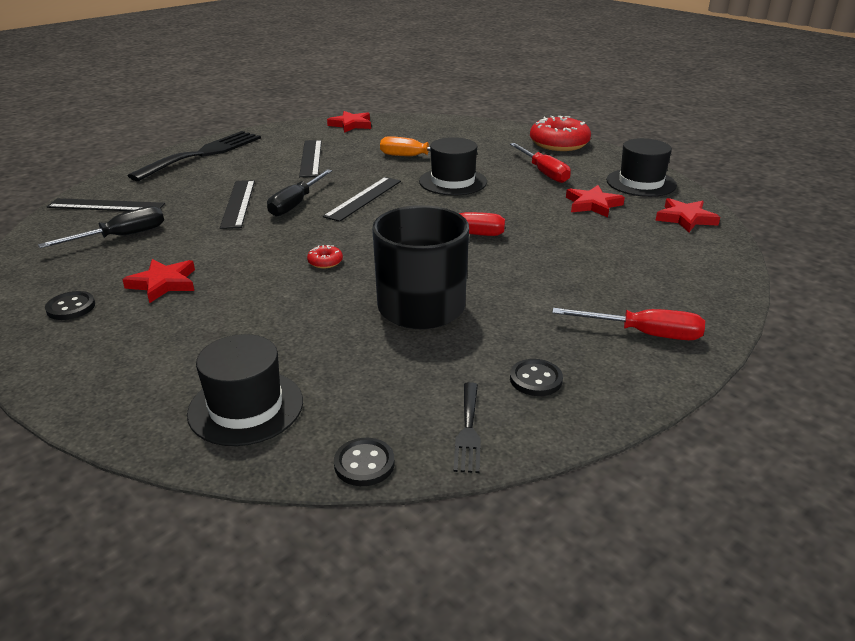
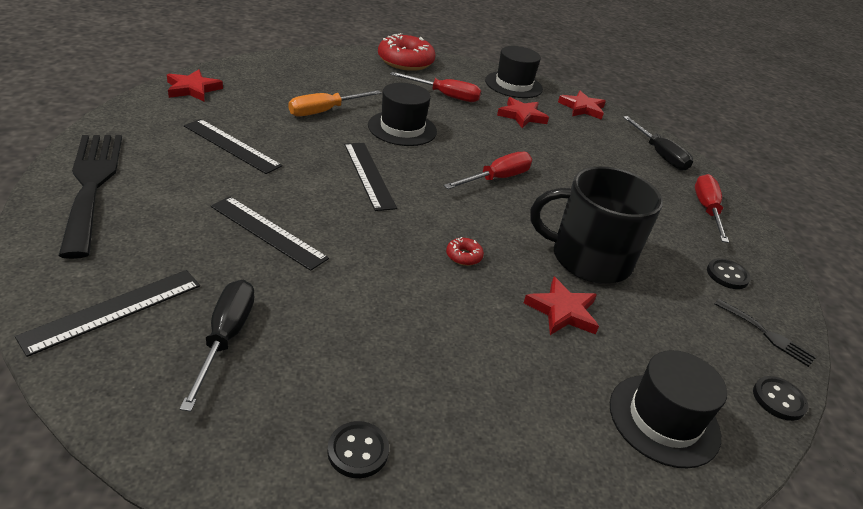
camera: 55 degrees left, 5 degrees up
red star [122,259,195,303] -> red star moved to [524,277,599,335]
black screwdriver [267,169,332,216] -> black screwdriver moved to [623,116,693,171]
red screwdriver [552,308,705,340] -> red screwdriver turned 45 degrees counterclockwise [695,174,729,243]

